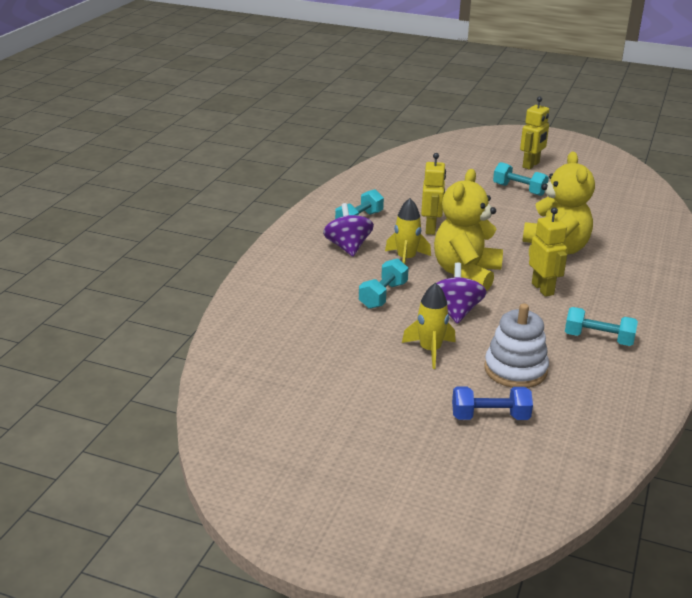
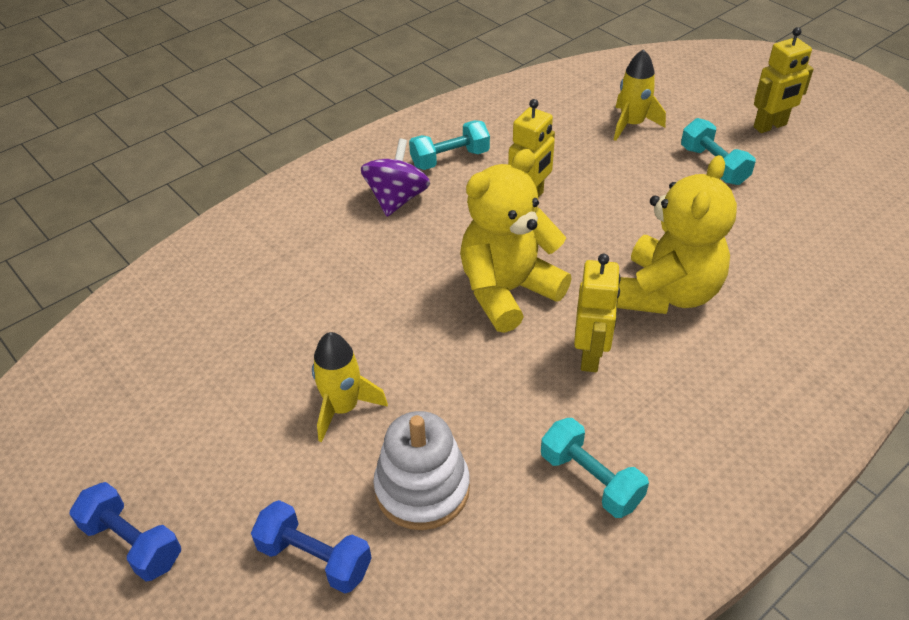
camera: 30 degrees right, 15 degrees up
turquoise dumbbell [359,258,409,309] -> none
yellow rocket [385,198,431,264] -> yellow rocket moved to [614,49,666,141]
purple spinning top [437,262,487,324] -> none
none -> blue dumbbell [70,482,181,582]

